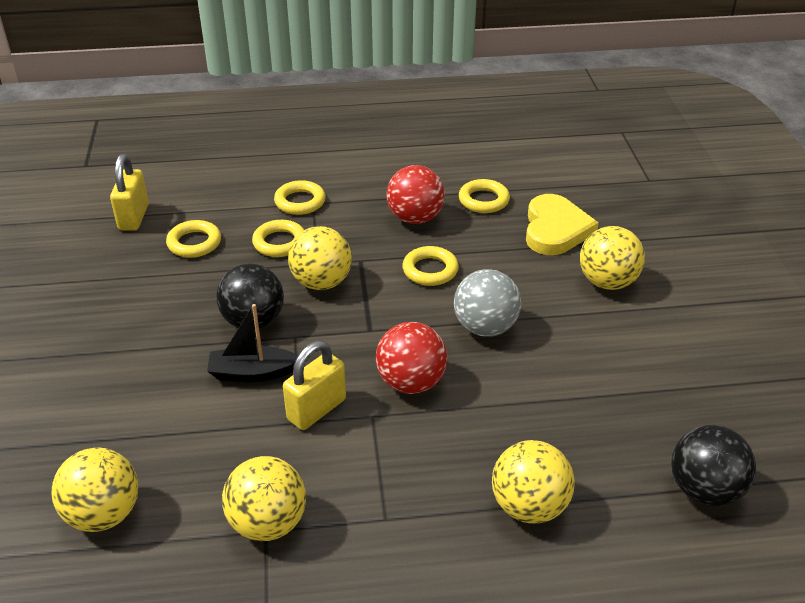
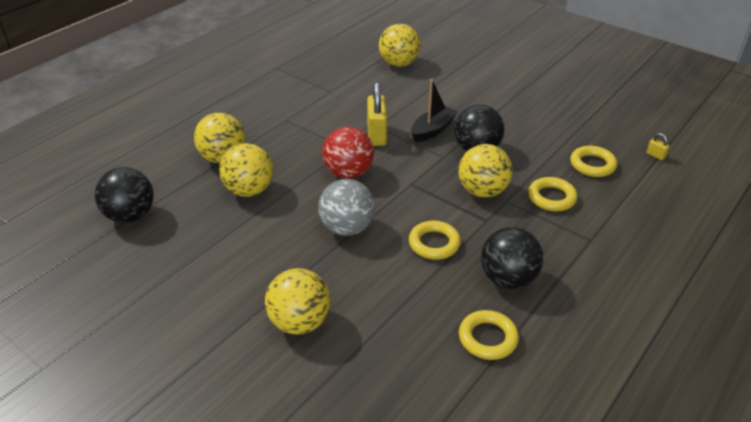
camera: 135 degrees right, 0 degrees up
yellow padlock [110,154,149,231] -> yellow padlock [646,133,669,160], size x0.43
yellow ball [222,456,306,541] -> yellow ball moved to [219,143,274,197]
yellow ring [274,180,326,215] -> none
red ball [386,165,445,224] -> black ball [481,227,543,289]
yellow heart [526,194,599,255] -> none

